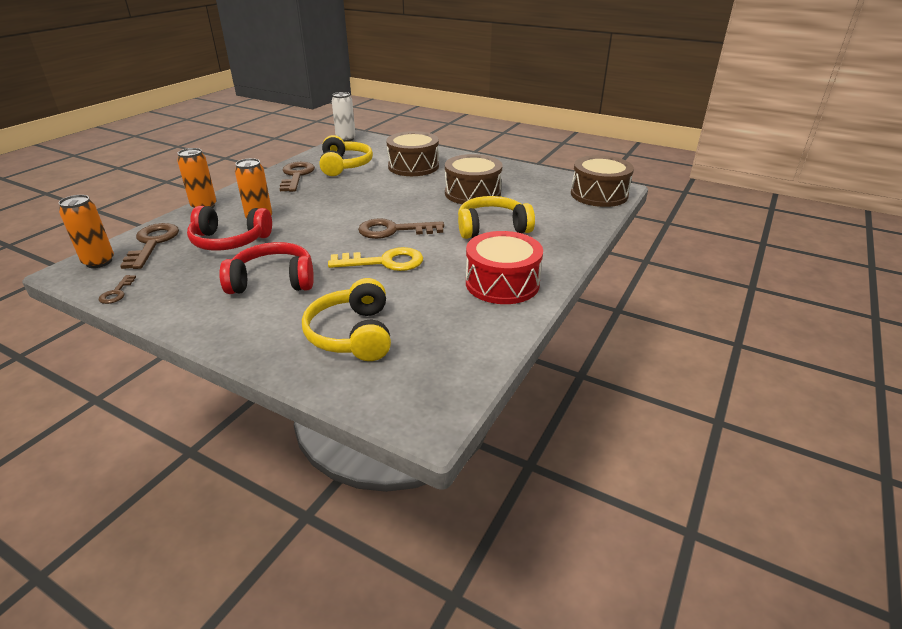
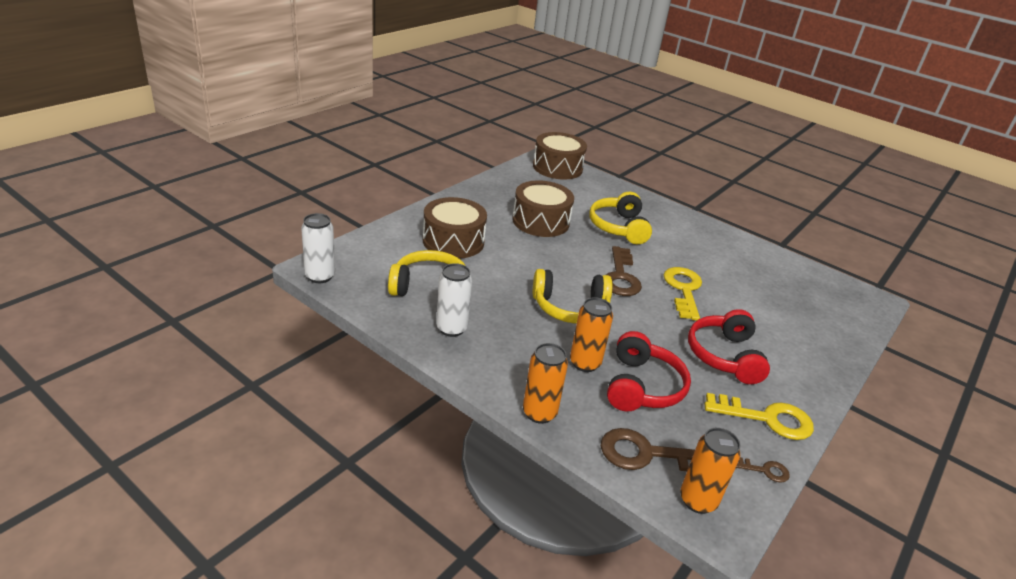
camera: 85 degrees left, 0 degrees up
brown key [280,162,315,192] -> white can [436,263,472,337]
yellow headphones [302,278,391,361] -> yellow headphones moved to [533,269,613,324]
red drum [466,231,543,304] -> none
none -> yellow key [705,393,814,440]

